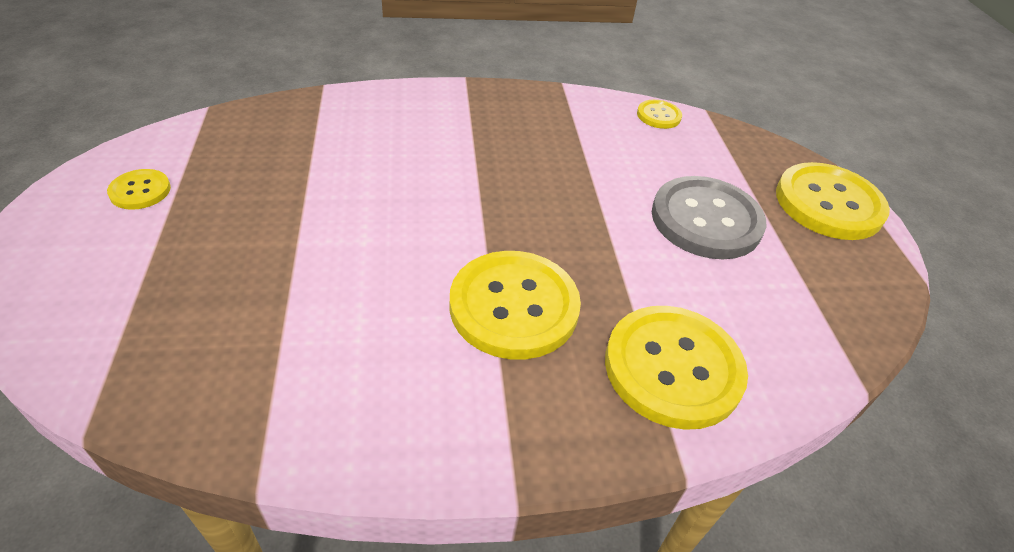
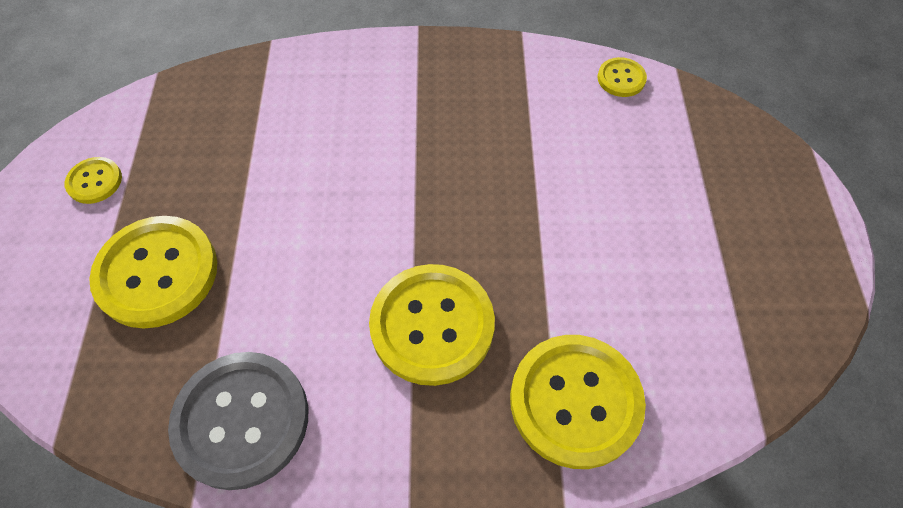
camera: 10 degrees right, 15 degrees up
grey button [652,176,766,259] -> grey button moved to [168,352,308,490]
yellow button [776,162,890,240] -> yellow button moved to [89,216,217,328]

